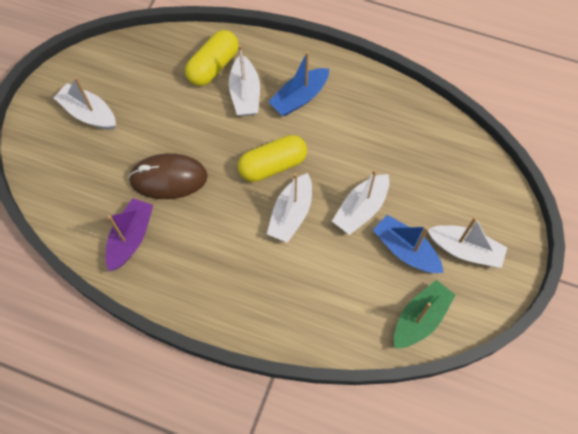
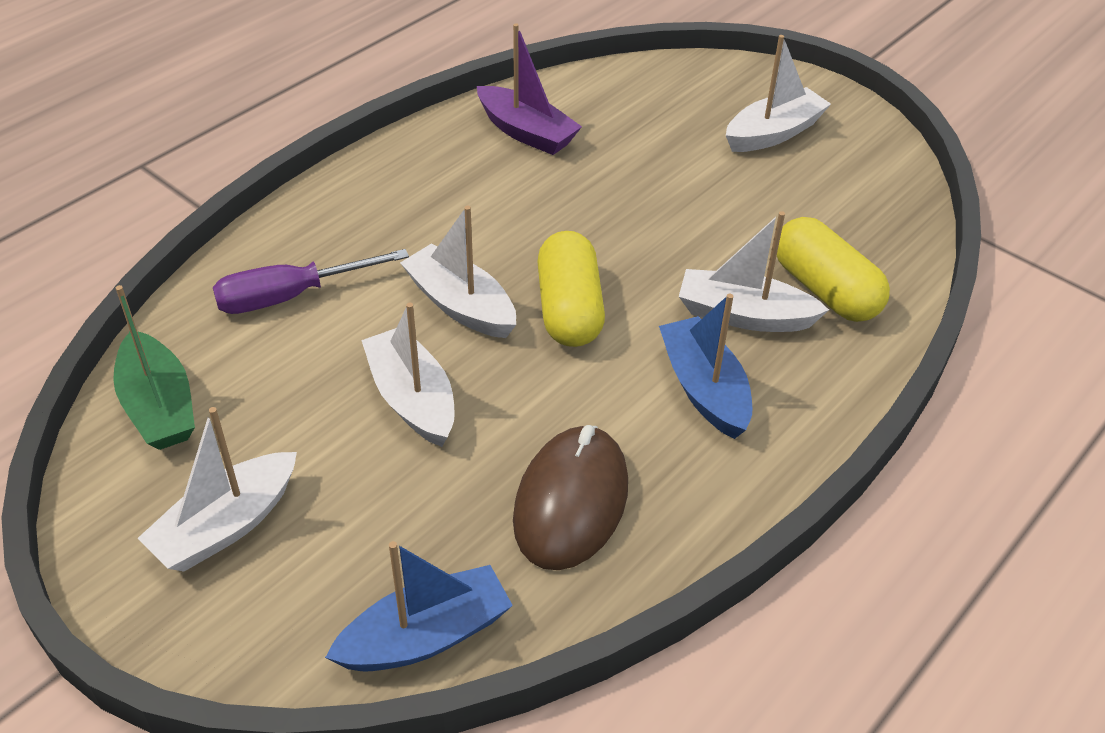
camera: 110 degrees right, 20 degrees down
brown mouse [128,153,208,199] -> brown mouse moved to [513,425,628,570]
blue boat [373,215,444,273] -> blue boat moved to [325,541,513,672]
none -> purple screwdriver [213,249,409,314]

